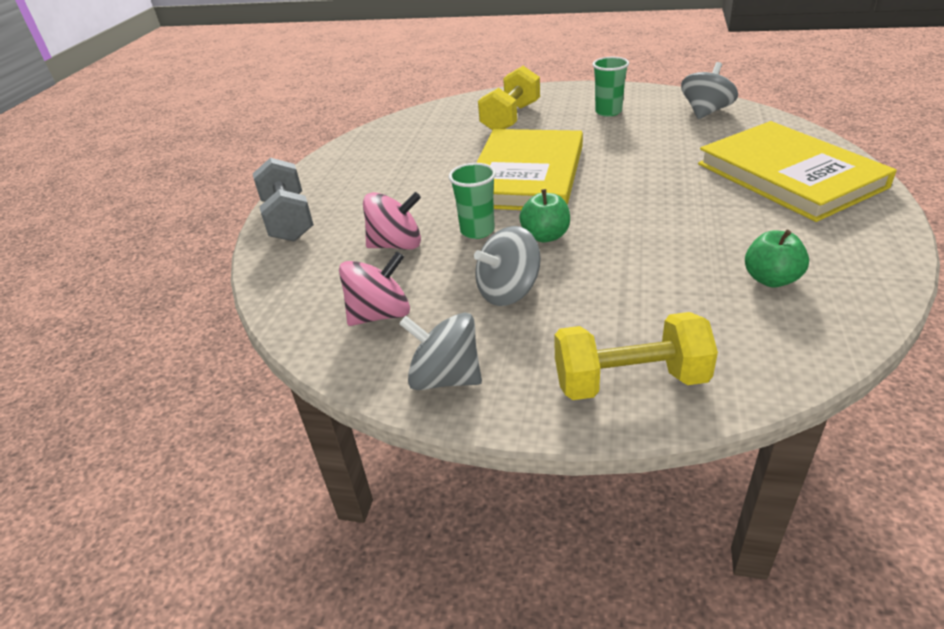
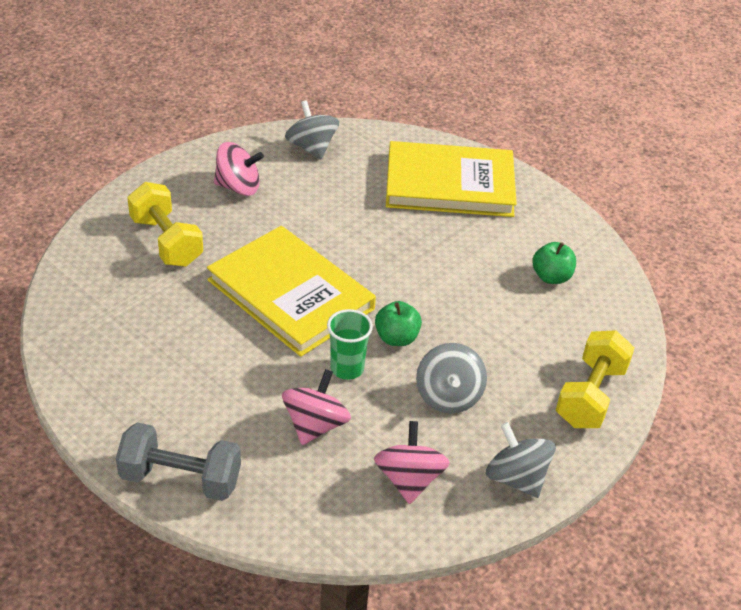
camera: 65 degrees left, 5 degrees up
grey spinning top [399,312,482,390] -> grey spinning top turned 90 degrees clockwise [486,422,556,498]
green cup [592,57,629,117] -> pink spinning top [214,142,264,196]

